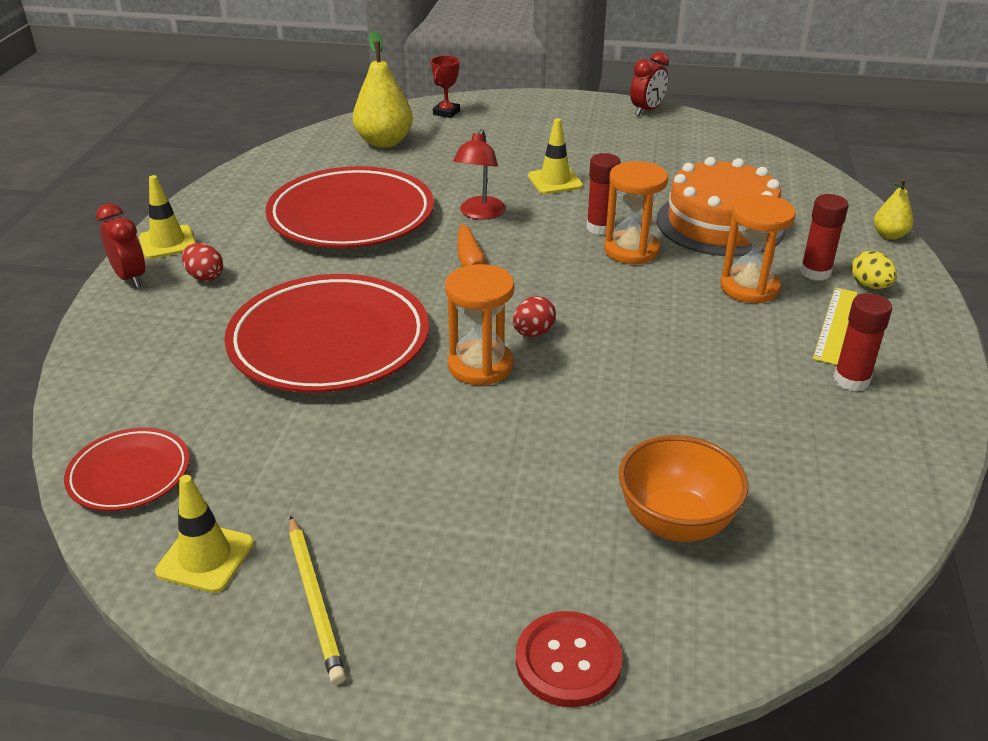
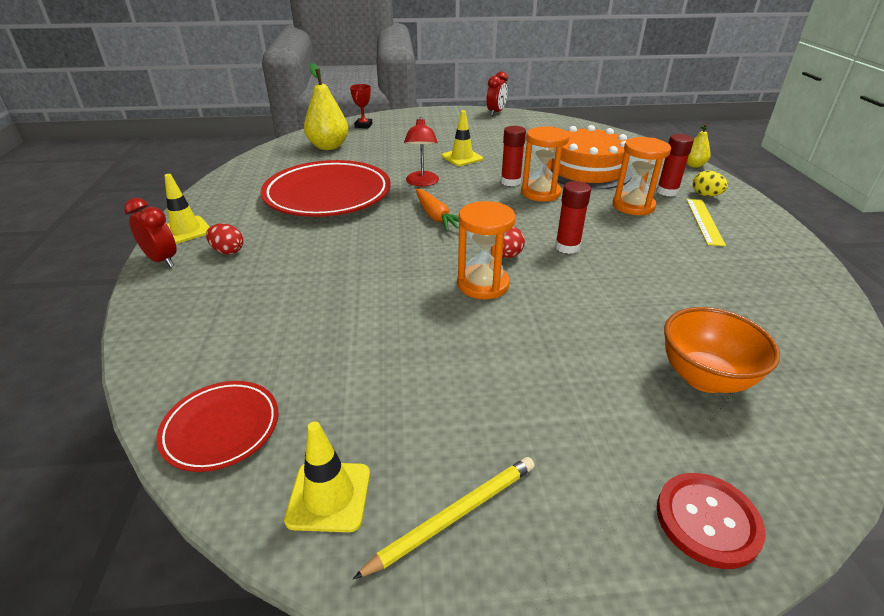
camera: 15 degrees left, 0 degrees up
red plate [224,274,429,393] -> none
yellow pencil [289,516,346,684] -> yellow pencil turned 90 degrees counterclockwise [353,457,535,579]
red glue stick [833,293,892,391] -> red glue stick moved to [555,181,591,254]

